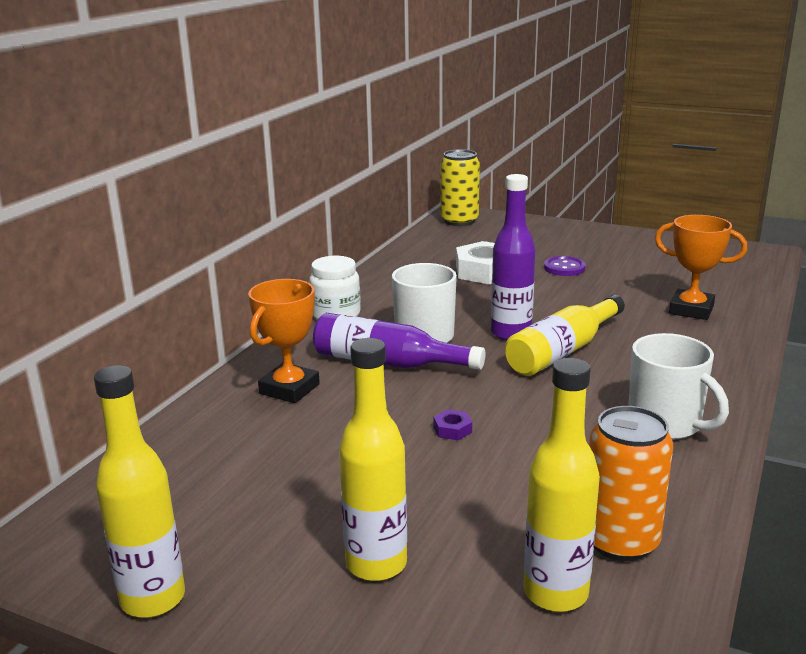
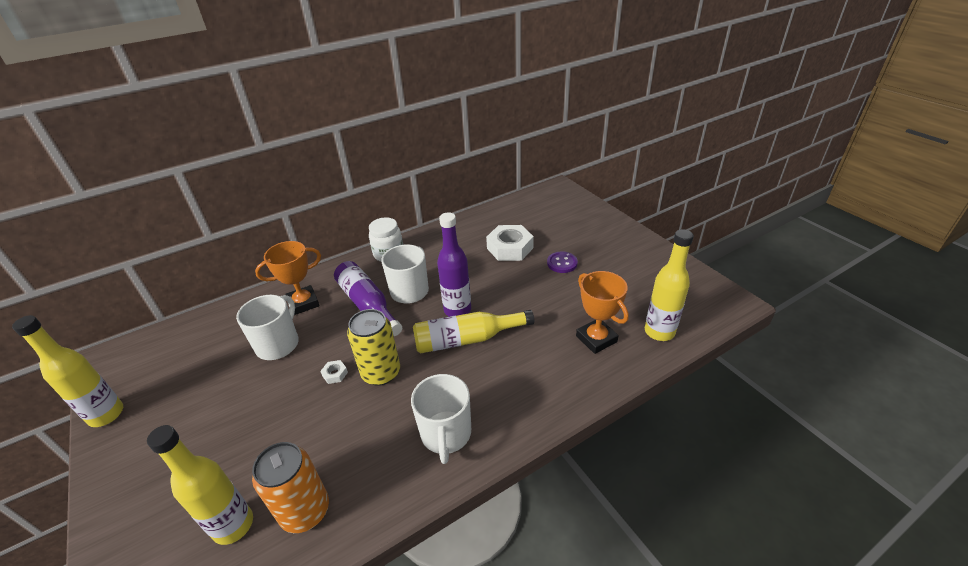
camera: 35 degrees right, 15 degrees up
yellow bottle [339,338,407,581] -> yellow bottle moved to [645,229,694,341]
purple nut [434,409,472,440] -> white nut [320,360,348,384]
yellow can [440,149,480,226] -> yellow can moved to [347,309,400,386]
none -> white mug [236,295,299,360]

